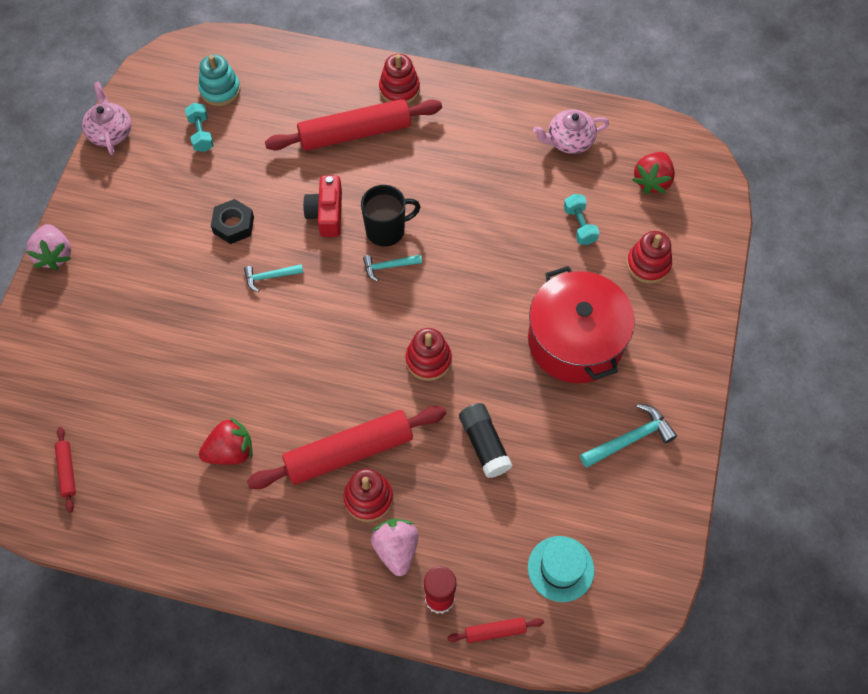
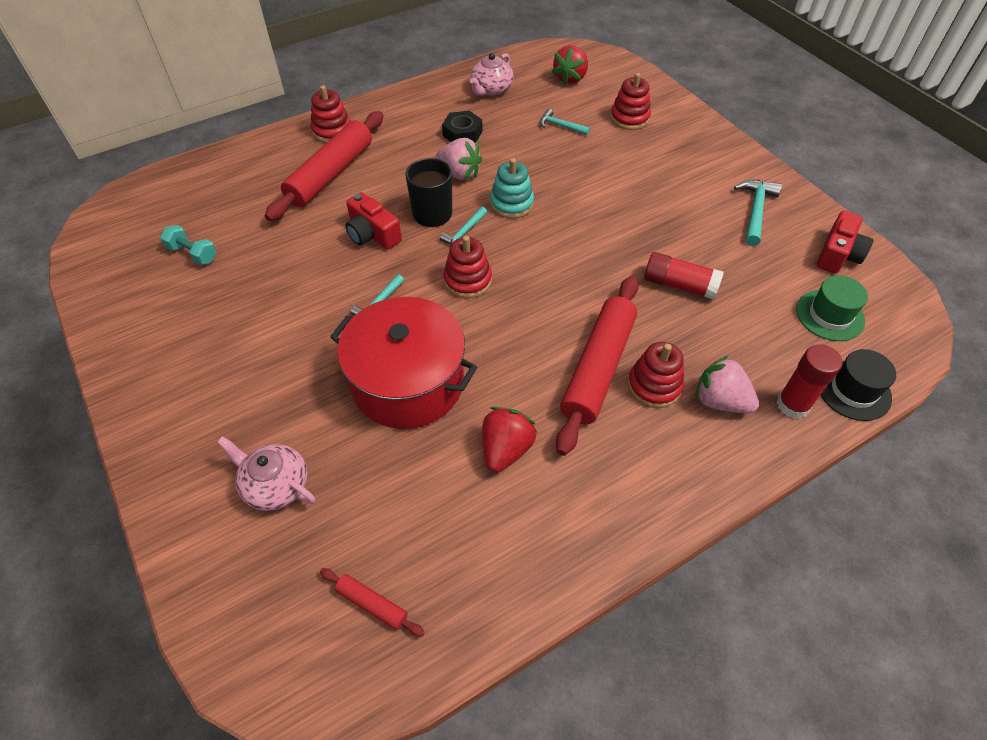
camera: 45 degrees left, 10 degrees down
pink strawberry [26,224,72,270] -> pink strawberry moved to [436,138,482,180]
pink teapot [82,82,131,155] -> pink teapot moved to [217,436,315,511]
turquoise stacking toy [198,55,241,106] -> turquoise stacking toy moved to [490,158,534,218]
black nut [211,199,254,244] -> black nut moved to [442,111,482,143]
red stacking toy [405,328,452,381] -> red stacking toy moved to [443,236,492,298]
red rolling pin [447,617,544,643] -> black hat [821,349,896,421]
black glue stick [459,403,513,478] -> red glue stick [644,252,724,300]
red pot [528,266,635,383] -> red pot moved to [330,297,477,429]
turquoise hat [528,536,594,602] -> green hat [796,275,868,341]
turquoise dumbbell [564,194,600,245] -> turquoise hammer [540,109,590,135]
red strawberry [632,152,675,194] -> red strawberry turned 45 degrees clockwise [552,45,588,85]
none -> red camera [817,210,874,274]

